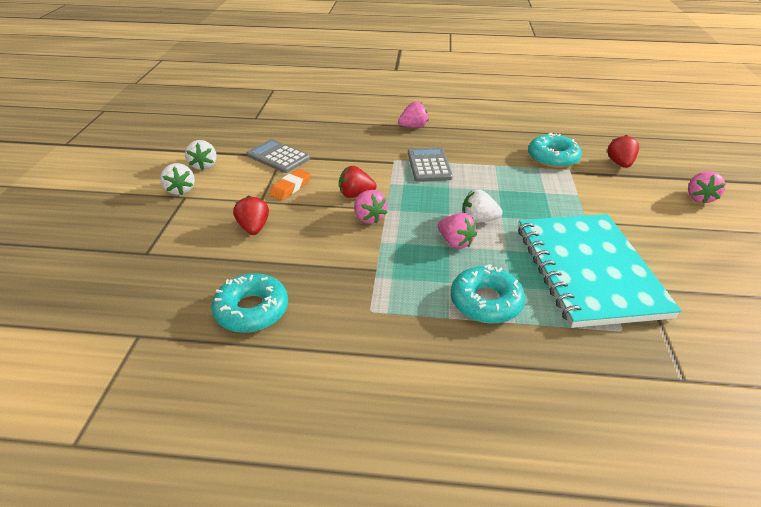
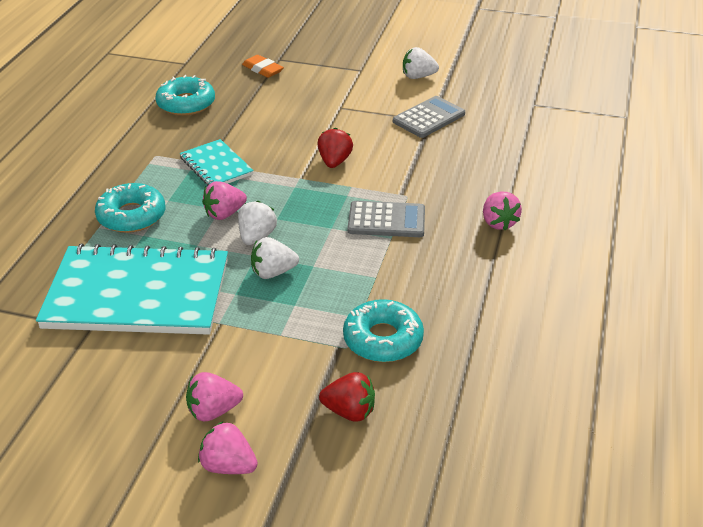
camera: 100 degrees right, 0 degrees up
white strawberry [160,163,195,195] -> white strawberry moved to [251,237,299,279]
red strawberry [233,195,269,235] -> none
orange eraser [270,169,311,200] -> orange eraser moved to [242,55,284,78]
pink strawberry [354,190,388,224] -> pink strawberry moved to [186,372,243,421]
none -> turquoise notebook [180,139,254,186]

